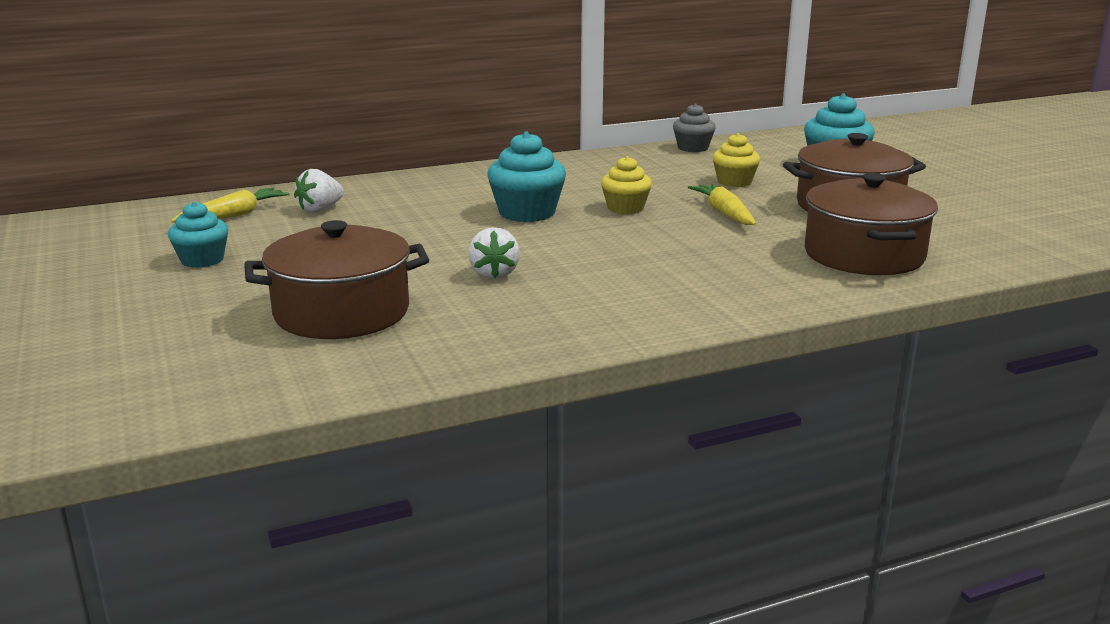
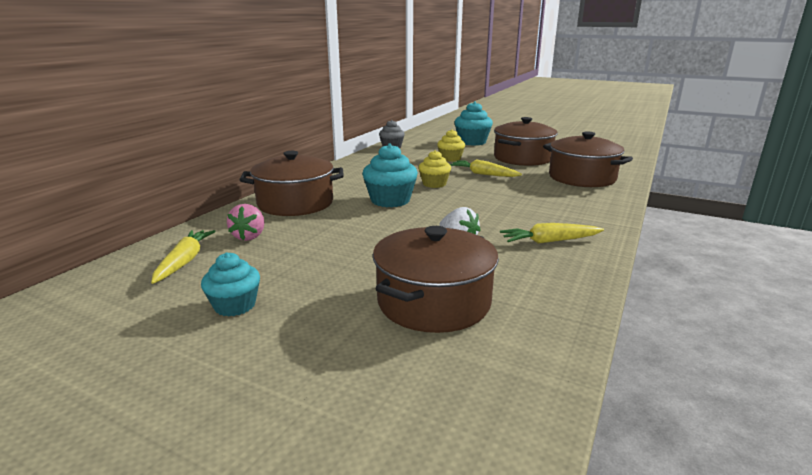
camera: 40 degrees left, 0 degrees up
white strawberry [294,169,344,213] -> pink strawberry [227,204,264,241]
none -> brown pot [240,151,344,216]
none -> yellow carrot [500,223,604,244]

